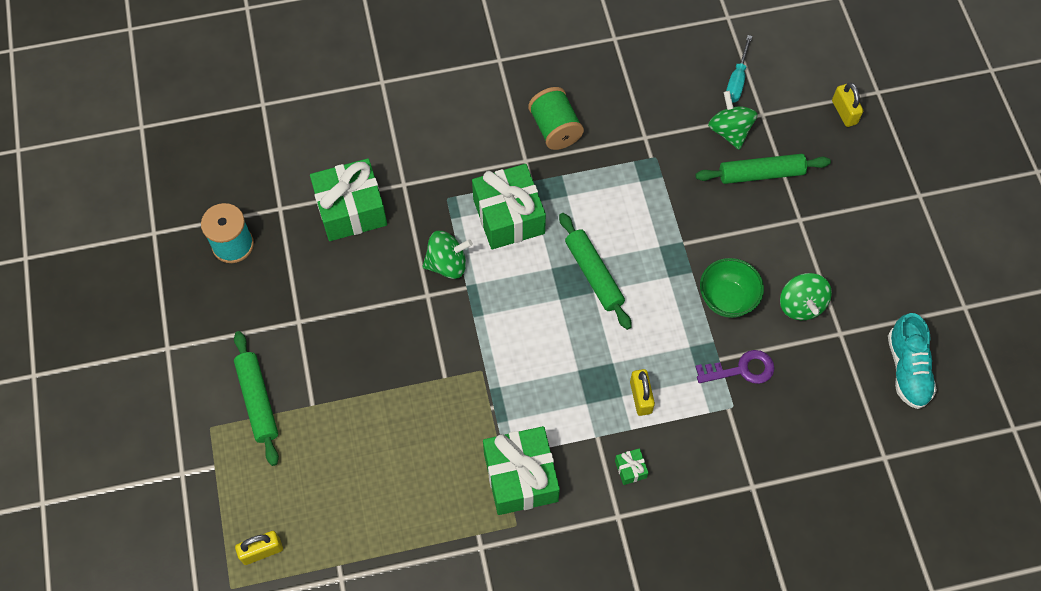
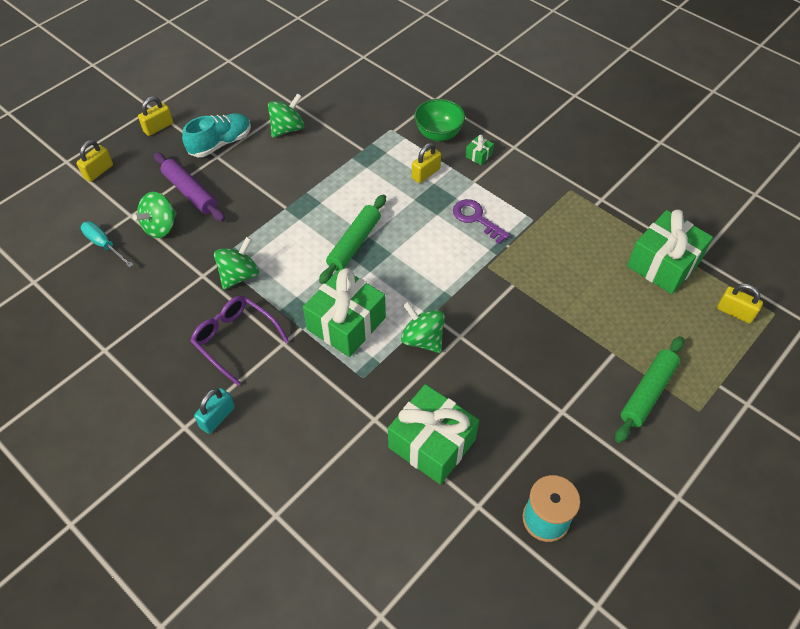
camera: 125 degrees left, 10 degrees down
green gift [483,426,560,515] -> green gift moved to [627,209,713,294]
green spool [528,87,584,150] -> purple glasses [190,296,289,385]
green rolling pin [695,154,831,184] -> purple rolling pin [154,152,225,222]
purple key [695,350,774,384] -> purple key moved to [453,199,510,244]
green bowl [700,258,764,318] -> green bowl moved to [414,99,465,142]
turquoise screwdriver [726,35,752,103] -> turquoise screwdriver turned 120 degrees counterclockwise [81,221,133,268]
turquoise shoe [888,313,937,409] -> turquoise shoe moved to [182,113,251,157]
none -> yellow padlock [138,96,173,136]
none -> turquoise padlock [194,388,235,434]
none -> green spinning top [214,237,259,290]

